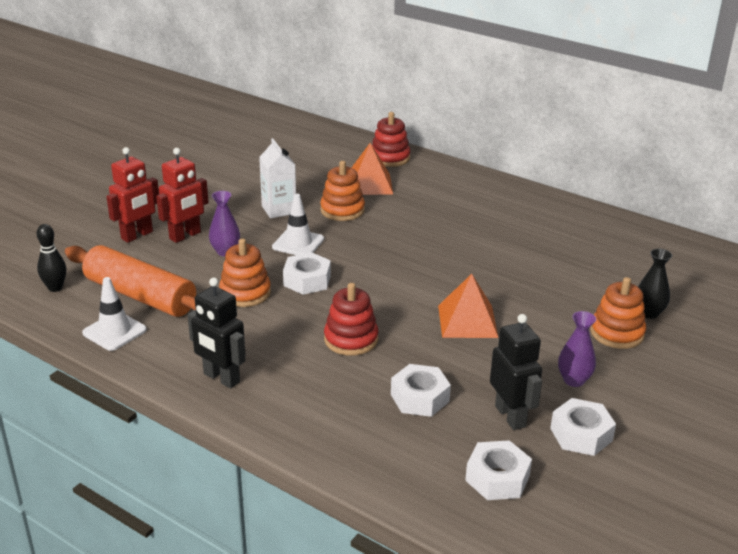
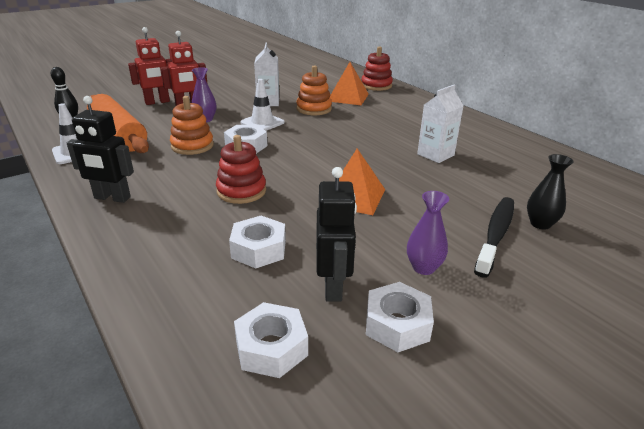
camera: 20 degrees right, 0 degrees up
black robot [187,278,245,388] -> black robot turned 45 degrees counterclockwise [67,96,134,203]
orange stacking toy [590,277,646,349] -> black toothbrush [474,197,514,278]
none -> white carton [417,84,464,163]

